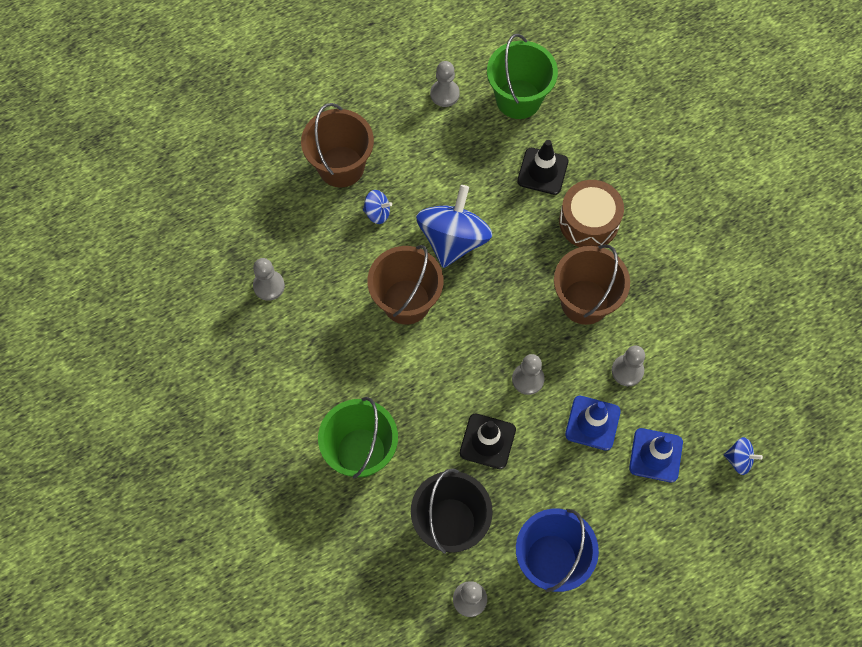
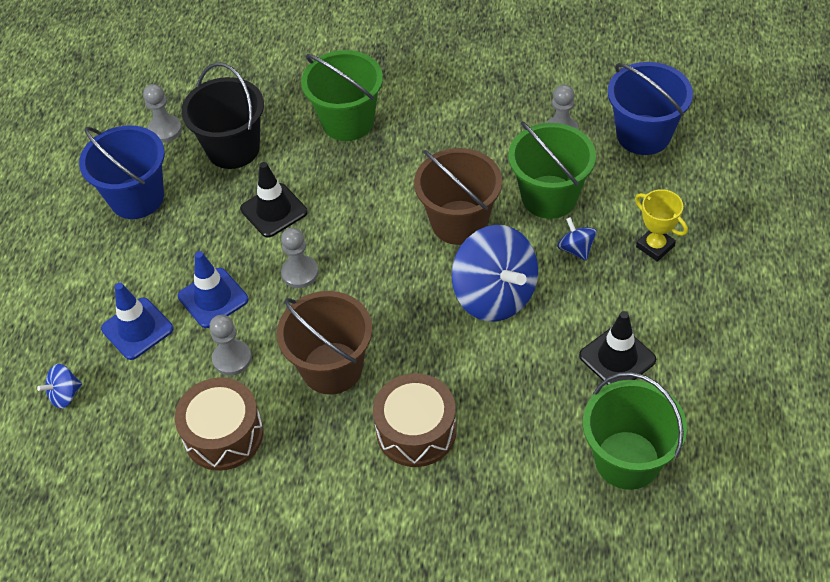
camera: 130 degrees right, 15 degrees down
brown bucket [301,103,374,187] -> yellow trophy [635,189,688,262]
blue spinning top [363,190,392,224] -> blue spinning top turned 105 degrees clockwise [557,217,597,261]
grey pawn [430,61,460,107] -> none
black traffic cone [517,140,569,195] -> black traffic cone moved to [579,311,656,385]
none -> brown drum [175,377,264,471]
none -> green bucket [508,121,596,219]
none -> blue bucket [608,62,693,155]

